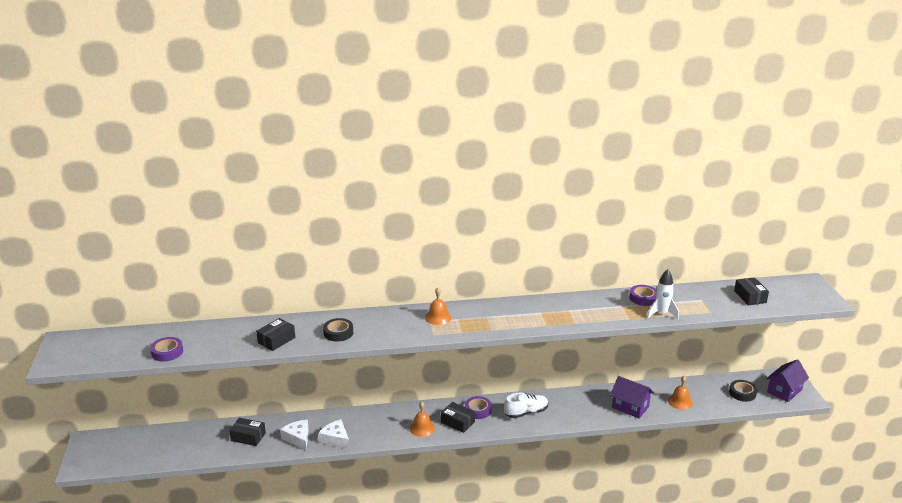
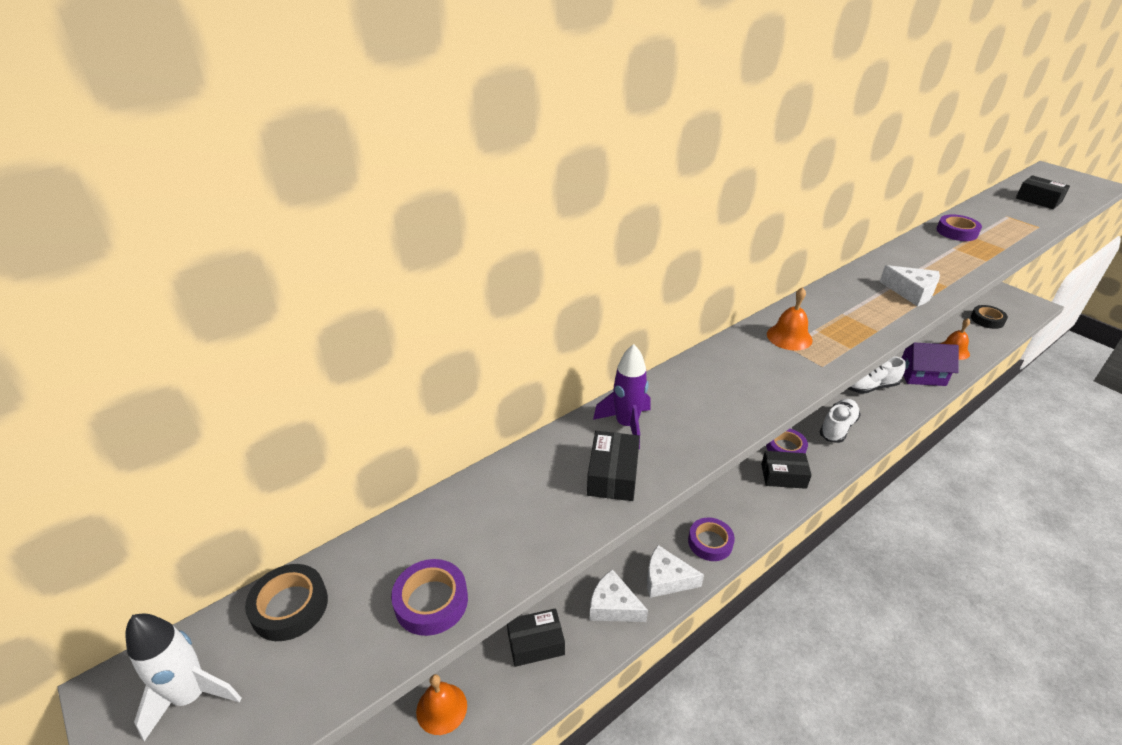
camera: 30 degrees left, 10 degrees up
black tape [323,318,353,342] -> black tape moved to [245,564,328,641]
orange bell [409,402,435,437] -> orange bell moved to [416,674,467,735]
white rocket [647,269,679,320] -> white rocket moved to [125,613,242,741]
purple house [766,359,809,402] -> none
none -> purple rocket [593,344,651,449]
none -> purple tape [688,517,735,561]
none -> white shoe [848,356,905,394]
none -> white cheese [880,265,940,307]

